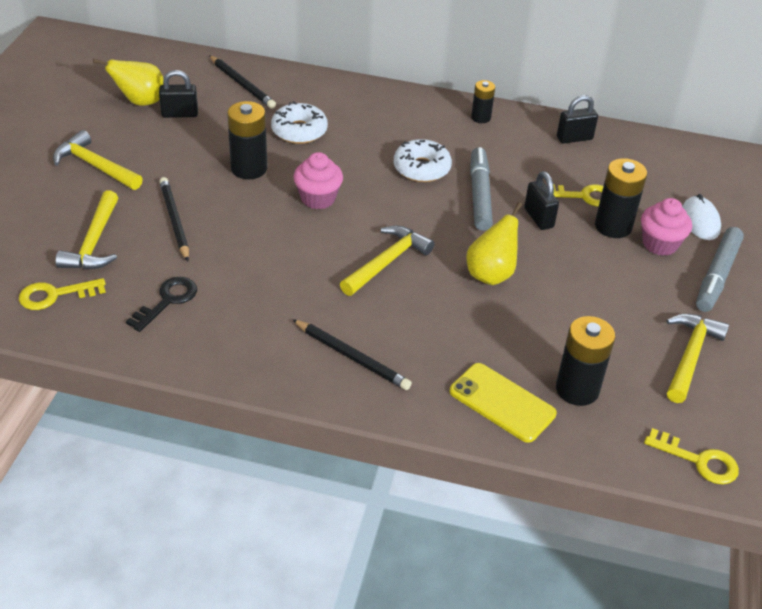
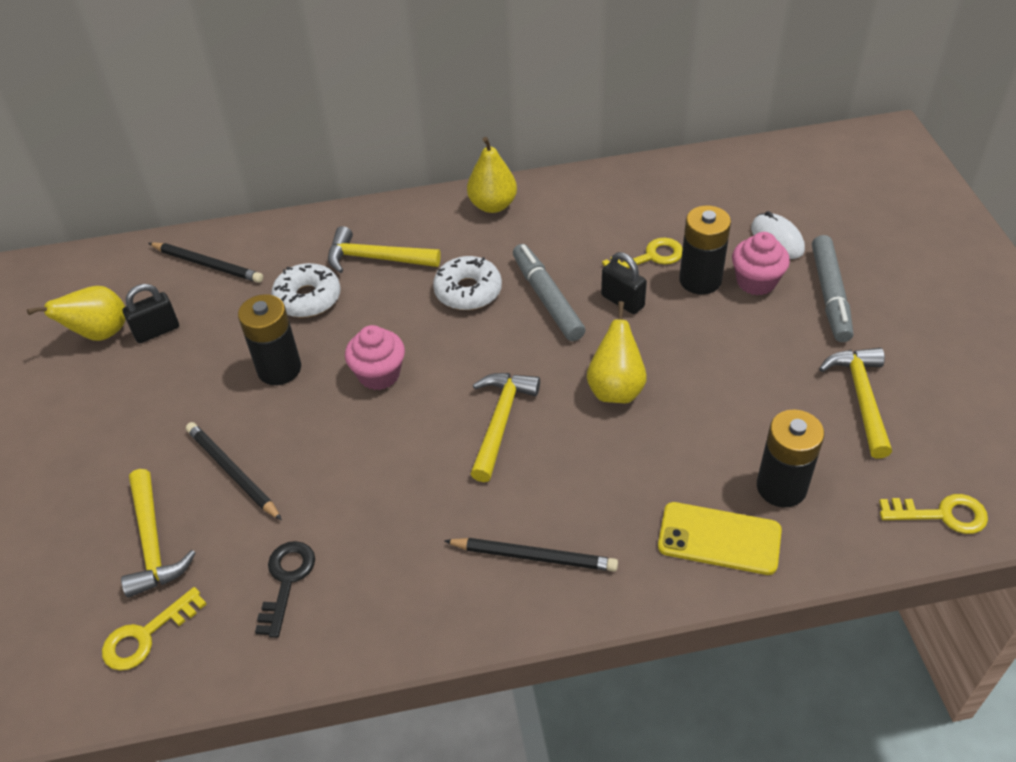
camera: 20 degrees left, 5 degrees up
yellow hammer [53,130,143,190] -> yellow hammer moved to [328,226,441,273]
black battery [471,80,495,123] -> yellow pear [467,137,517,213]
black padlock [557,95,598,144] -> none

